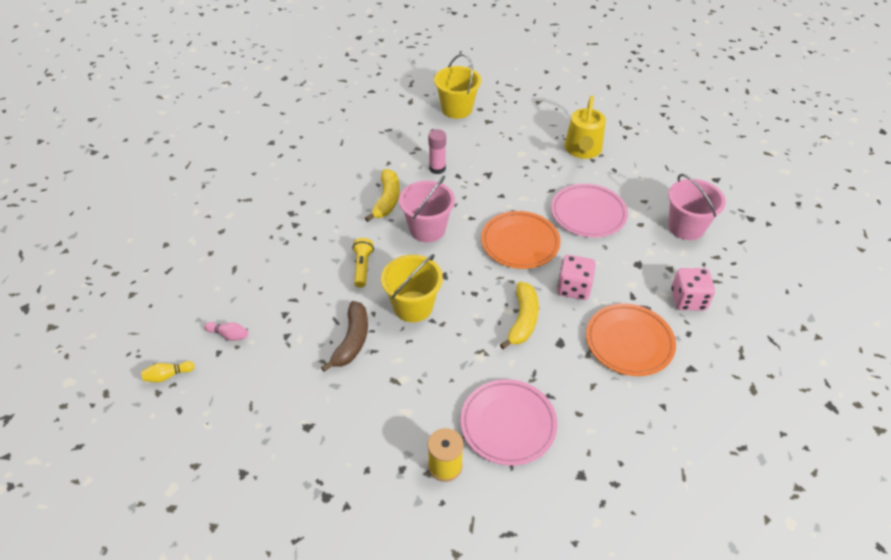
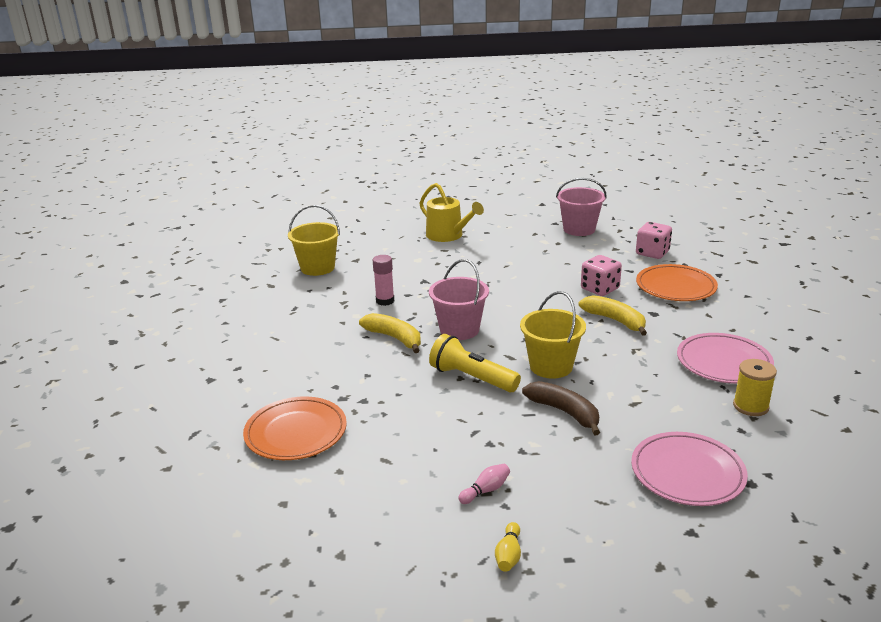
camera: 55 degrees left, 20 degrees down
yellow flashlight [352,238,374,288] -> yellow flashlight [429,334,521,392], size x1.56
orange plate [481,211,560,269] -> orange plate moved to [243,396,347,460]
pink plate [551,184,628,237] -> pink plate moved to [631,432,748,506]

